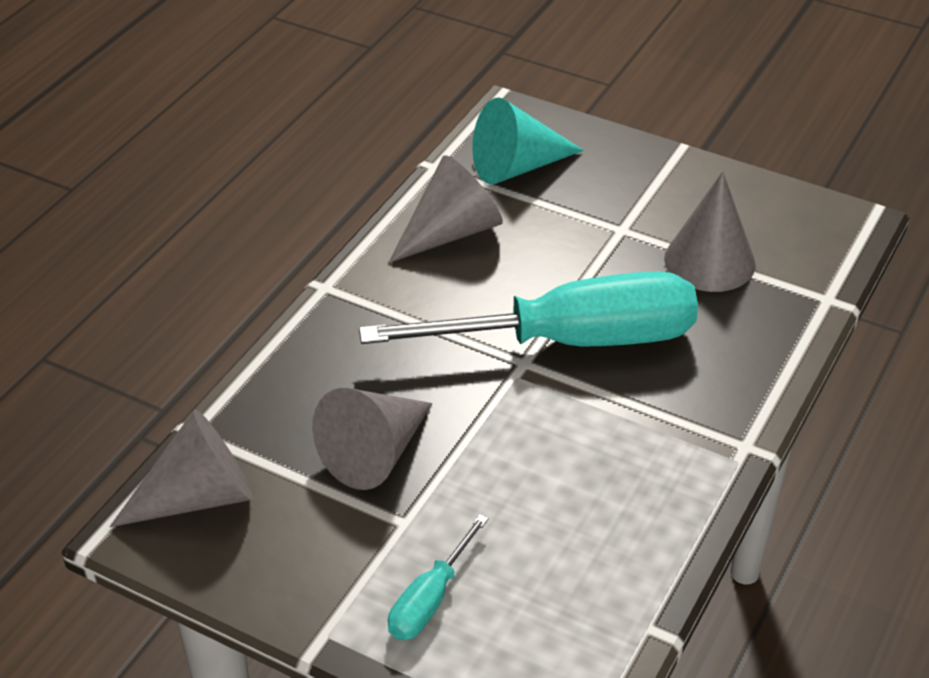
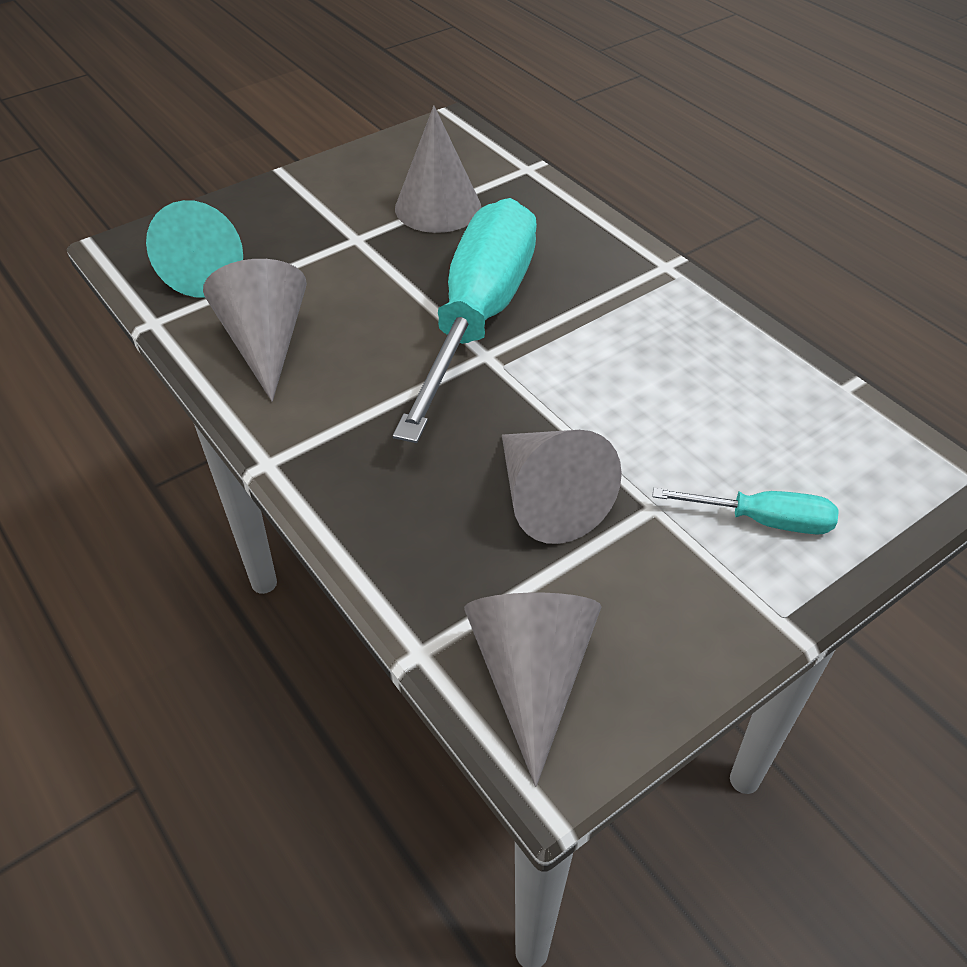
camera: 65 degrees left, 5 degrees up
turquoise screwdriver [388,514,489,640] -> turquoise screwdriver turned 45 degrees counterclockwise [652,488,839,535]

